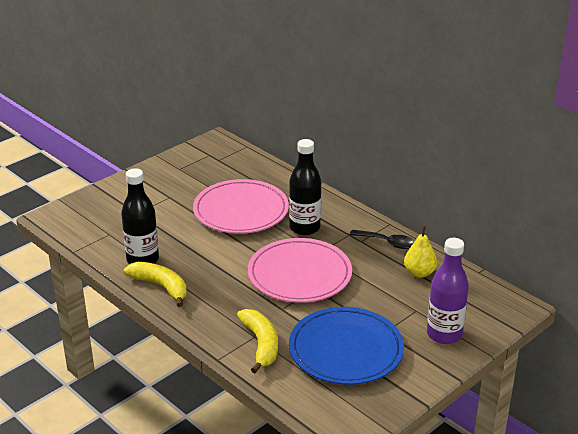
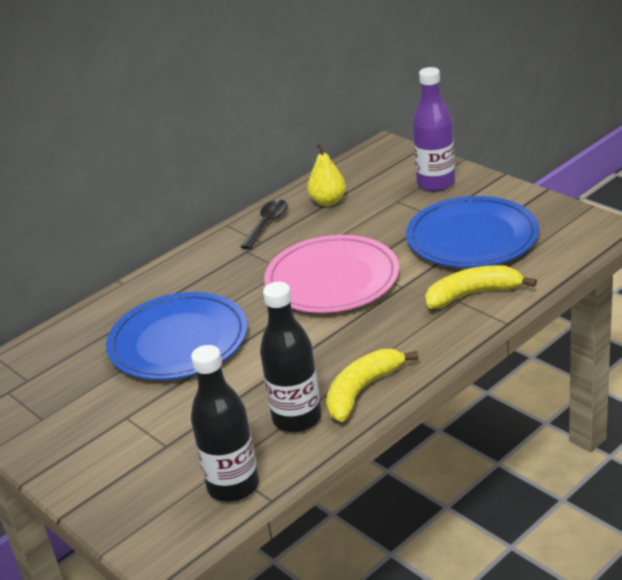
camera: 85 degrees left, 0 degrees up
pink plate [193,179,289,234] -> blue plate [106,292,247,380]
black bottle [289,139,321,235] -> black bottle moved to [191,345,259,502]

